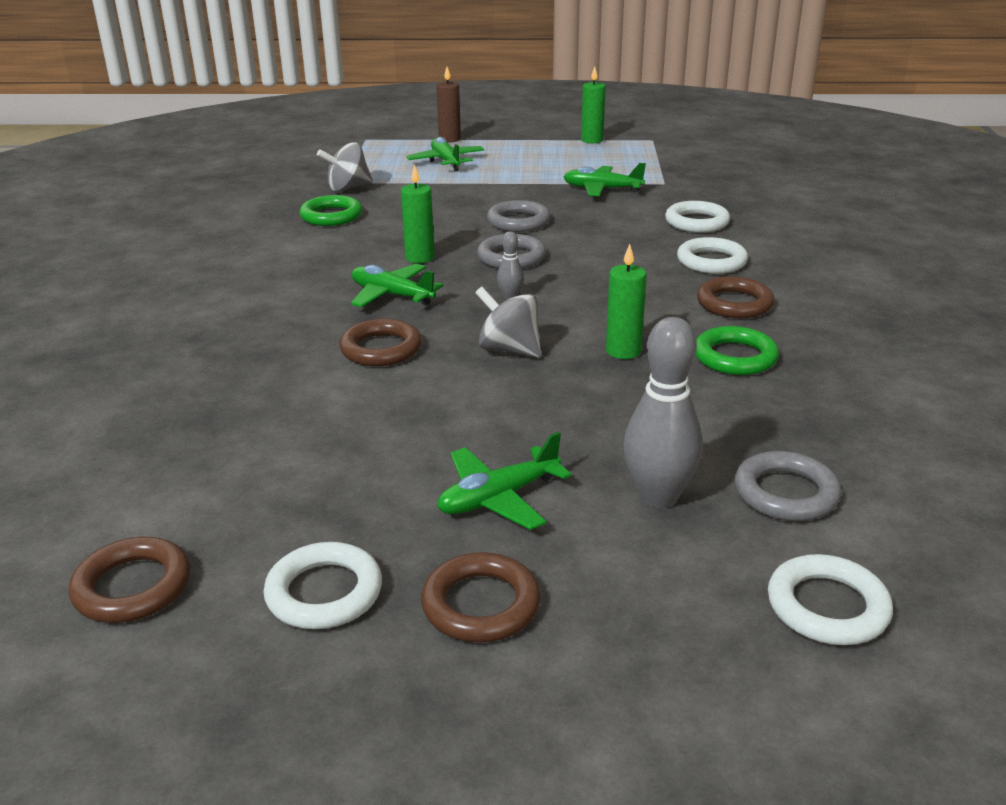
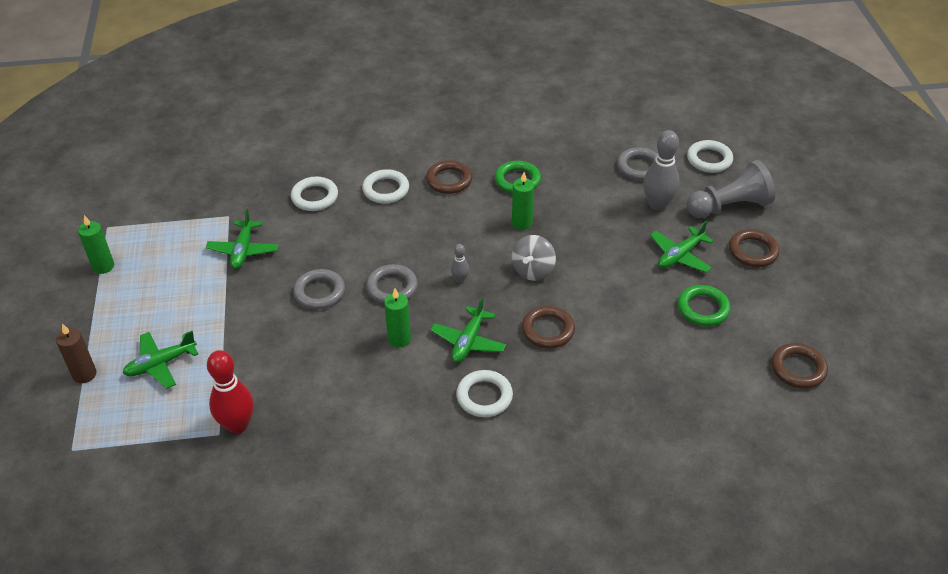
camera: 100 degrees left, 15 degrees up
white ring [264,542,382,629] -> white ring moved to [456,370,513,417]
green ring [300,195,362,226] -> green ring moved to [677,285,731,326]
grey spinning top [317,142,373,192] -> red bowling pin [207,350,254,434]
green plane [437,432,572,530] -> green plane turned 90 degrees clockwise [650,221,714,273]
none -> grey pawn [687,160,775,218]

